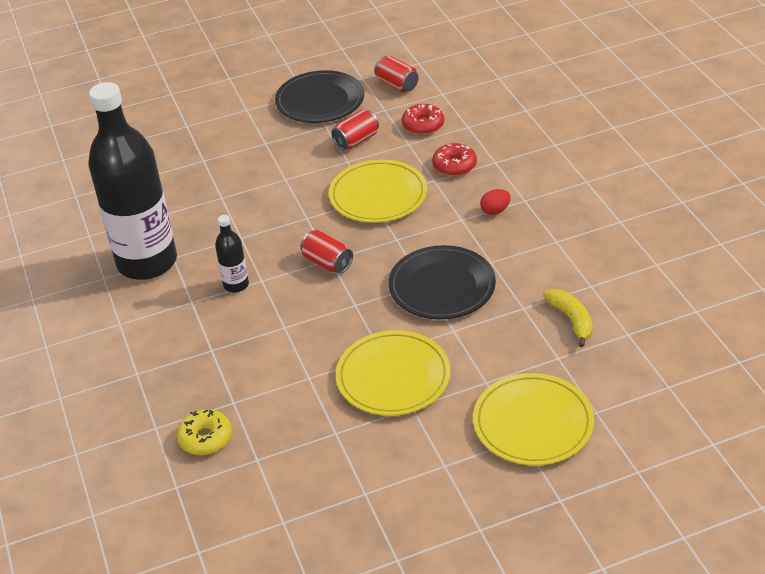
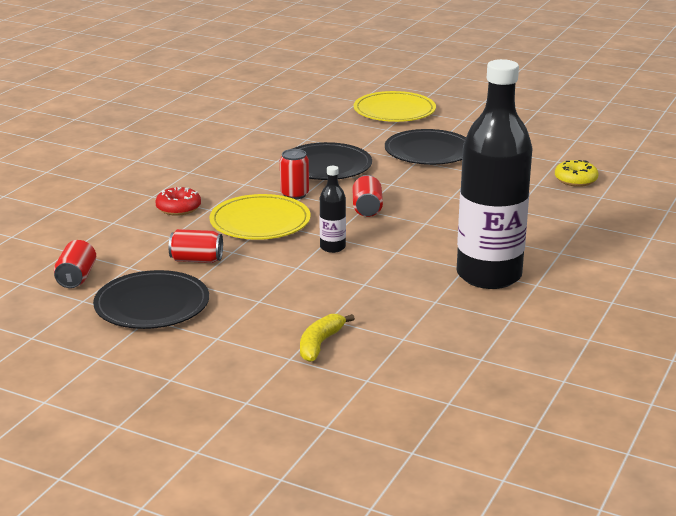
camera: 135 degrees left, 15 degrees down
black bottle [215,215,249,293] -> black bottle moved to [320,166,346,253]
yellow plate [336,330,451,416] -> black plate [385,129,466,165]
red donut [402,104,444,135] -> none
red egg [480,189,511,215] -> none
yellow banana [543,289,593,347] -> yellow banana moved to [300,314,355,362]
none -> red can [280,149,309,200]

